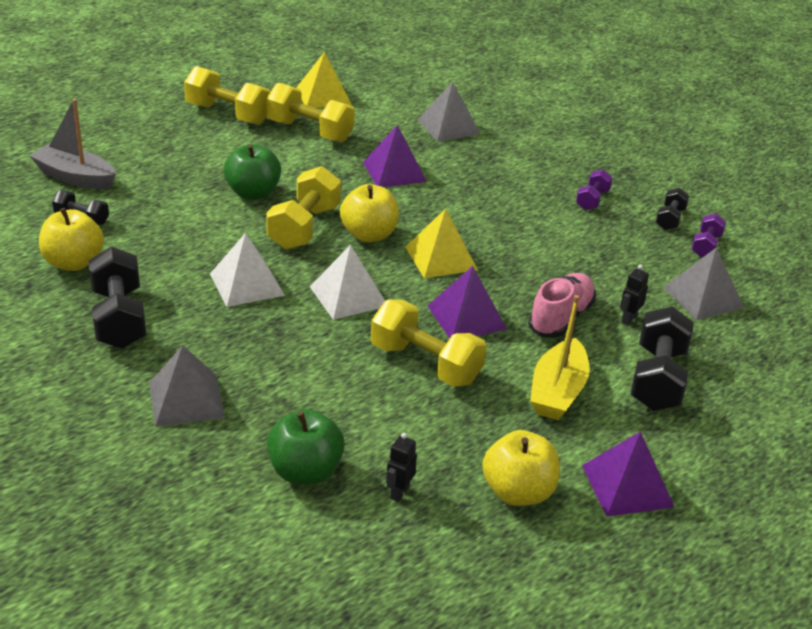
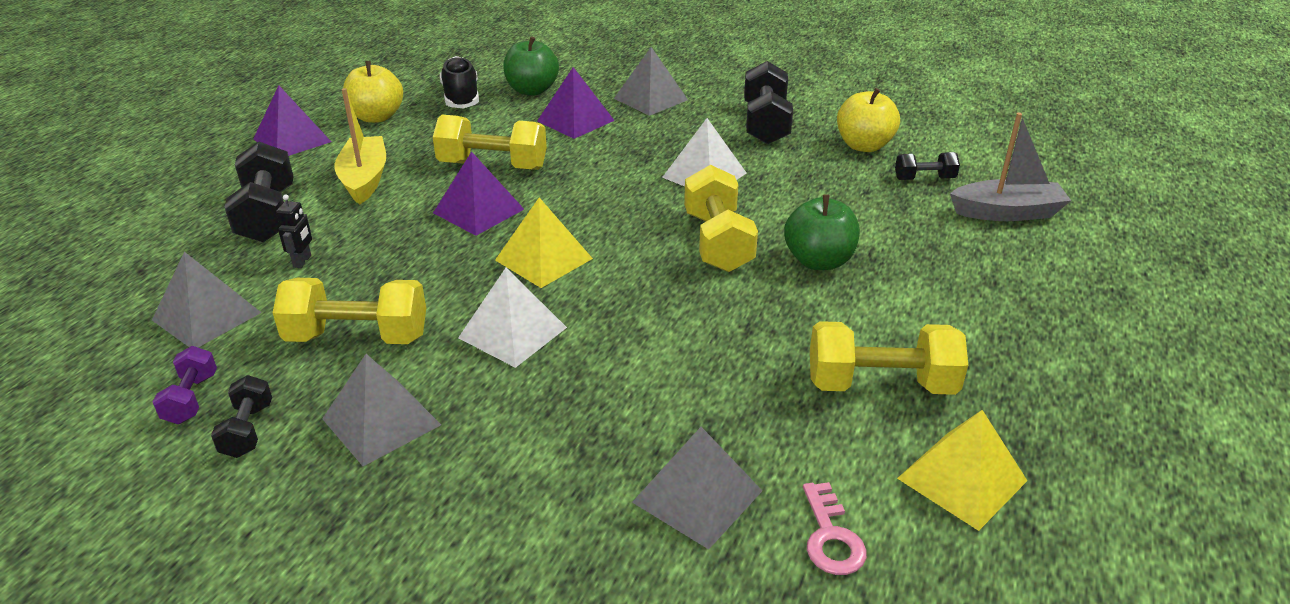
camera: 155 degrees right, 0 degrees up
black dumbbell [89,247,146,349] -> black dumbbell turned 45 degrees clockwise [744,61,793,144]
yellow dumbbell [184,66,270,125] -> yellow dumbbell moved to [273,278,426,344]
white pyramid [310,245,385,320] -> white pyramid moved to [458,268,567,368]
yellow apple [340,184,399,242] -> none
purple pyramid [363,125,427,187] -> purple pyramid moved to [537,67,615,139]
black robot [386,433,417,502] -> black shoe [440,56,479,109]
pink shoe [528,273,596,337] -> none
purple dumbbell [576,169,613,210] -> grey pyramid [322,354,441,466]
none -> pink key [803,482,867,575]

